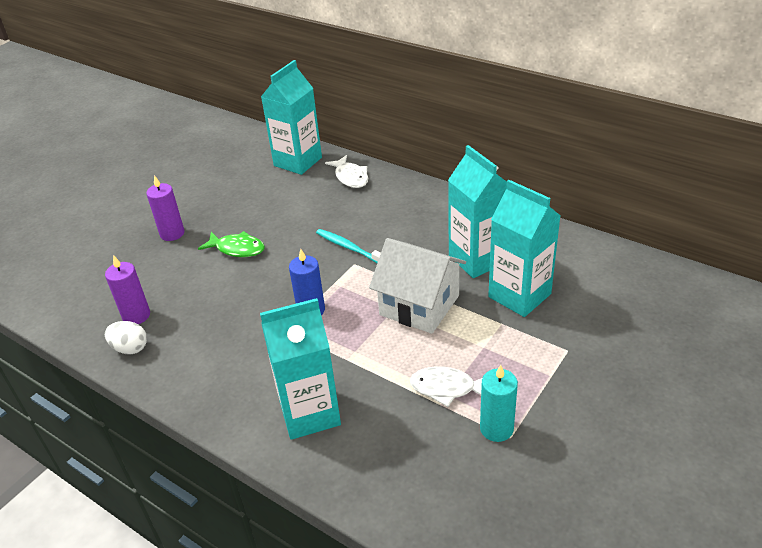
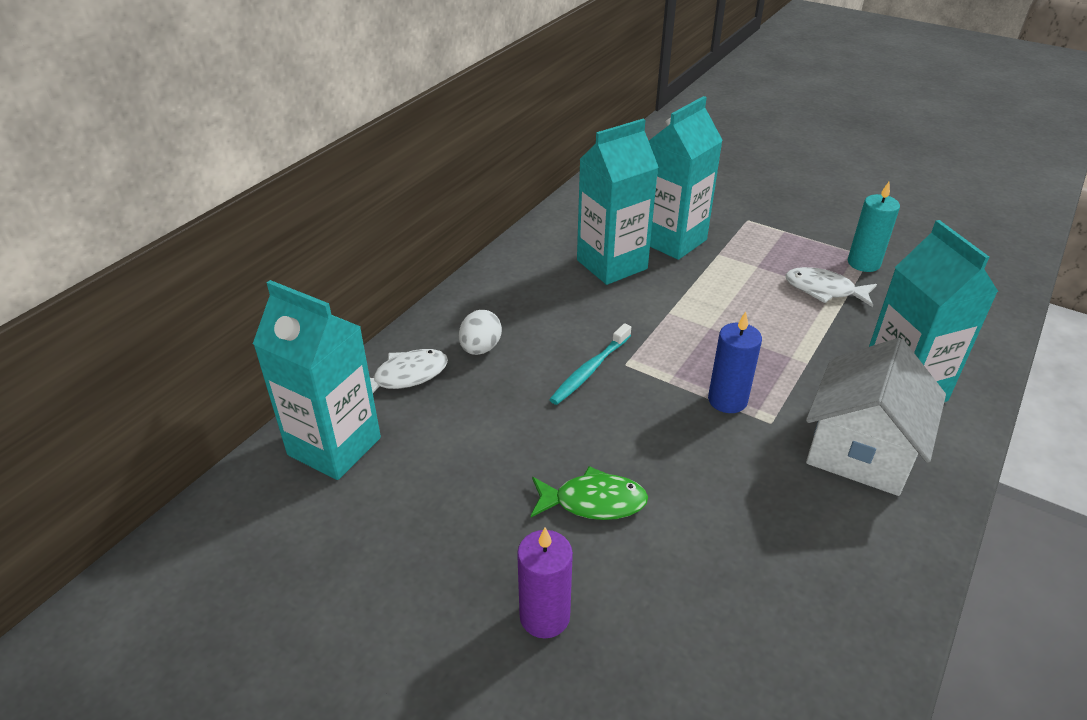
camera: 95 degrees left, 0 degrees up
purple candle [105,255,150,324] -> none
white egg [105,321,147,354] -> white egg moved to [459,310,502,355]
green fish [198,231,265,257] -> green fish turned 75 degrees clockwise [531,466,648,520]
white house [369,238,466,334] -> white house moved to [806,338,946,496]
white fish [410,366,482,407] -> white fish turned 105 degrees clockwise [785,267,877,307]

